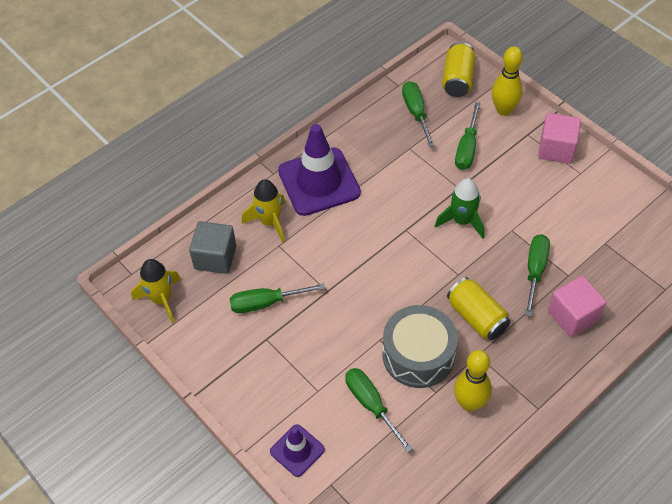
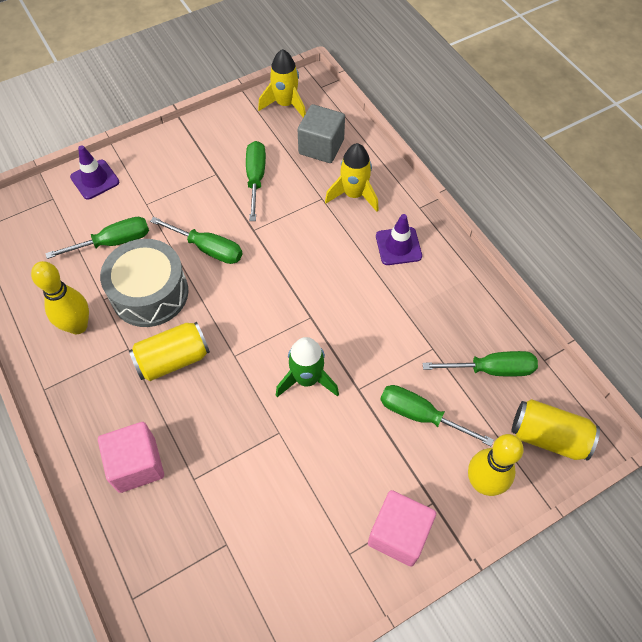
camera: 100 degrees right, 5 degrees up
purple traffic cone [278,124,361,216] -> purple traffic cone [376,214,422,265], size x0.52
green screwdriver [525,234,550,317] -> green screwdriver moved to [150,217,242,264]

